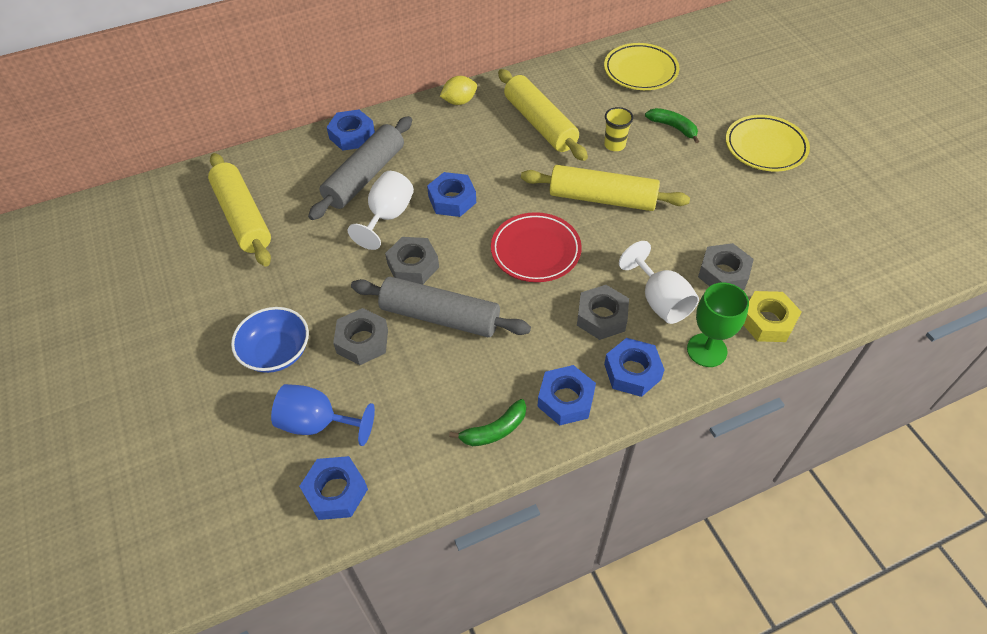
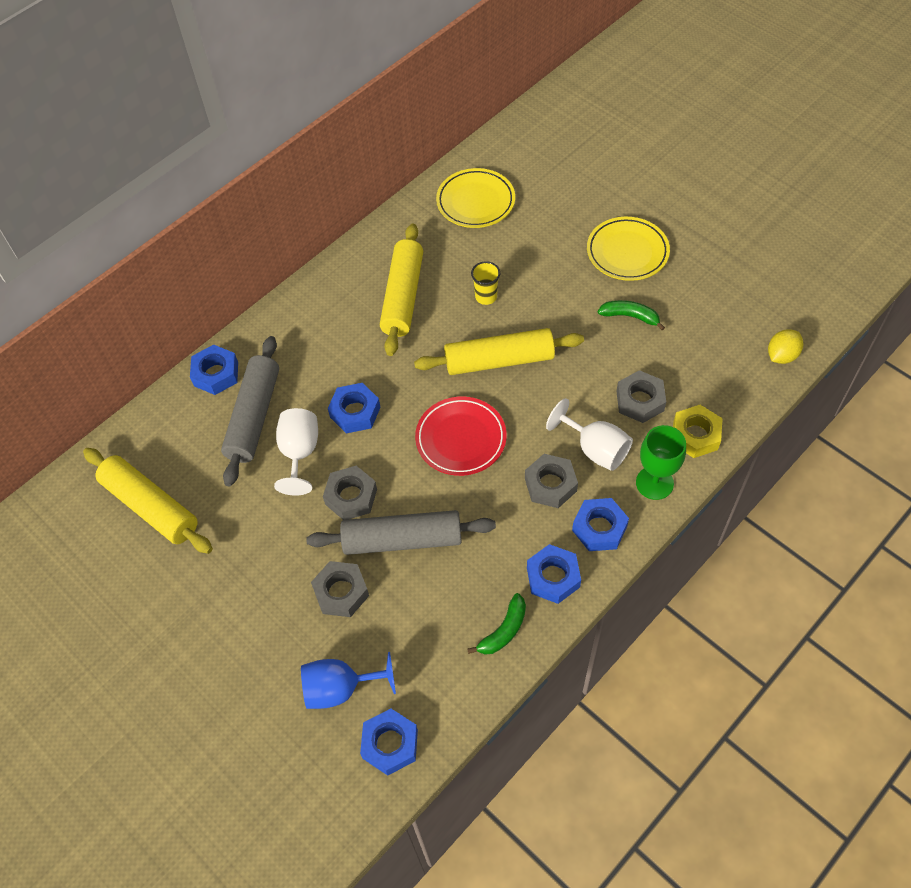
camera: 20 degrees left, 5 degrees up
blue bowl [231,307,309,373] -> none
yellow lemon [440,76,477,105] -> yellow lemon moved to [768,329,803,364]
yellow rolling pin [498,69,588,161] -> yellow rolling pin turned 60 degrees clockwise [380,224,423,356]
green banana [645,108,699,143] -> green banana moved to [598,300,665,330]

